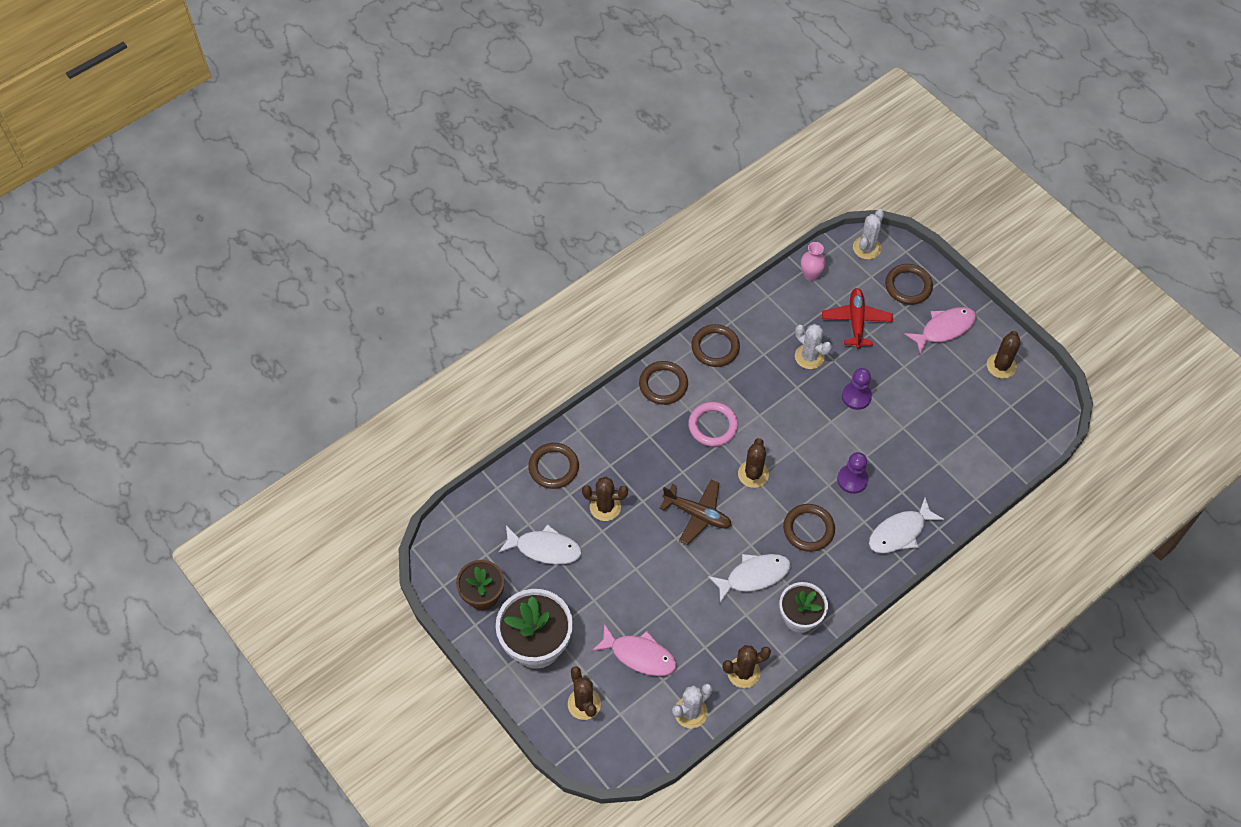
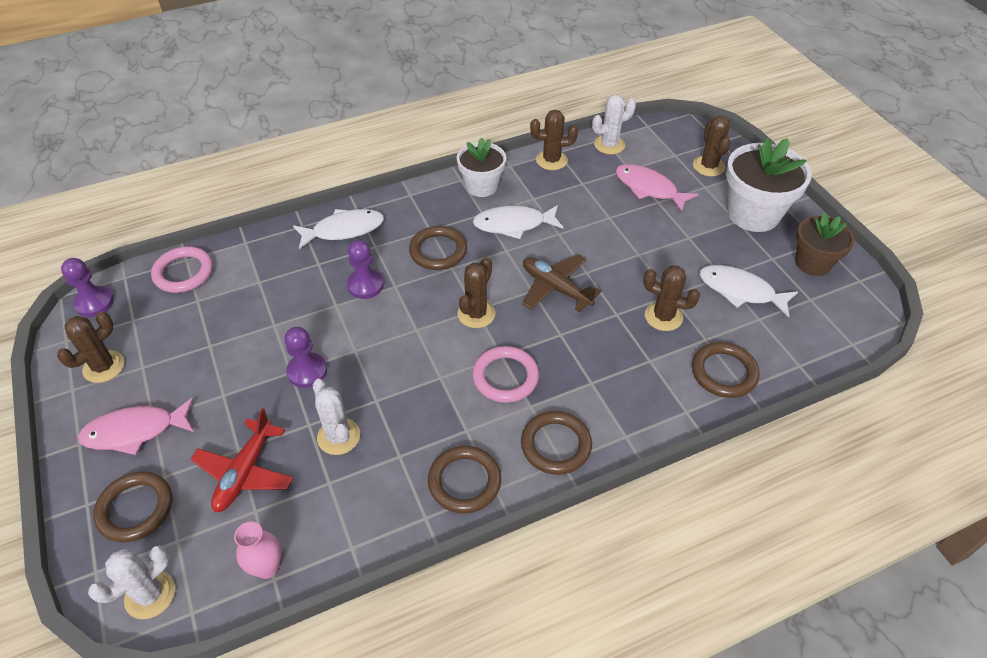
camera: 165 degrees left, 10 degrees down
none -> purple pawn [61,258,114,317]
none -> pink ring [151,247,213,293]

